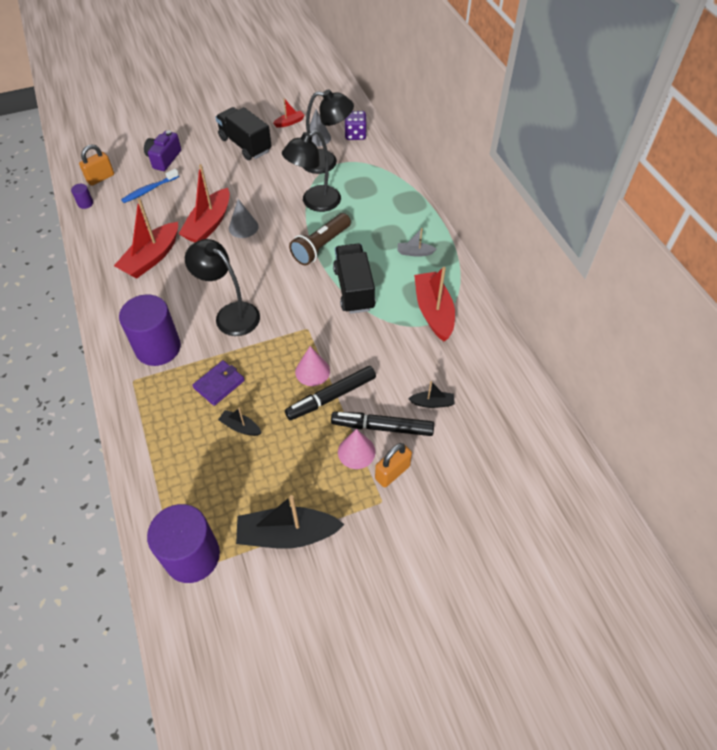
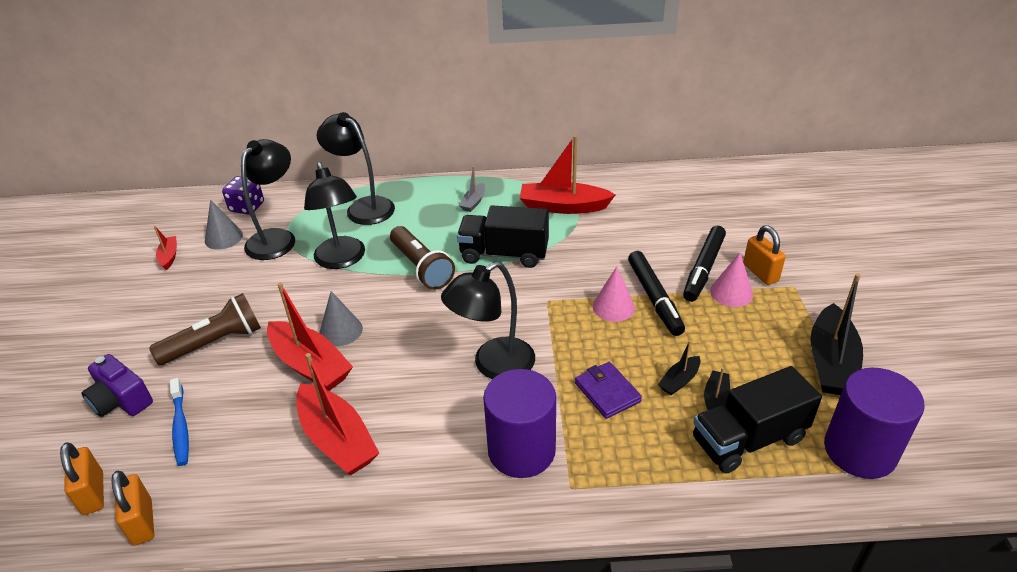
camera: 70 degrees left, 15 degrees down
purple cylinder [71,184,93,209] -> orange padlock [112,471,154,546]
black truck [215,107,272,160] -> black truck moved to [693,366,822,473]
black boat [408,381,455,408] -> black boat moved to [704,367,730,410]
none -> brown flashlight [149,293,261,365]
none -> black lamp [317,112,395,225]

